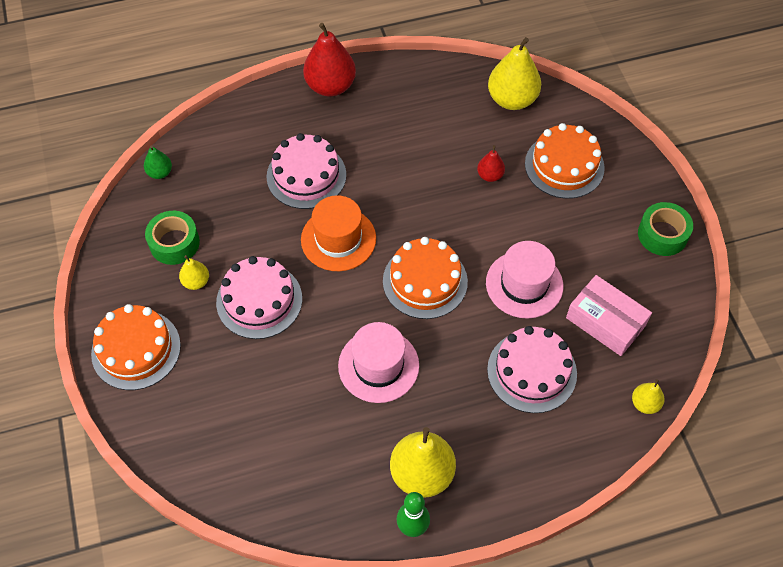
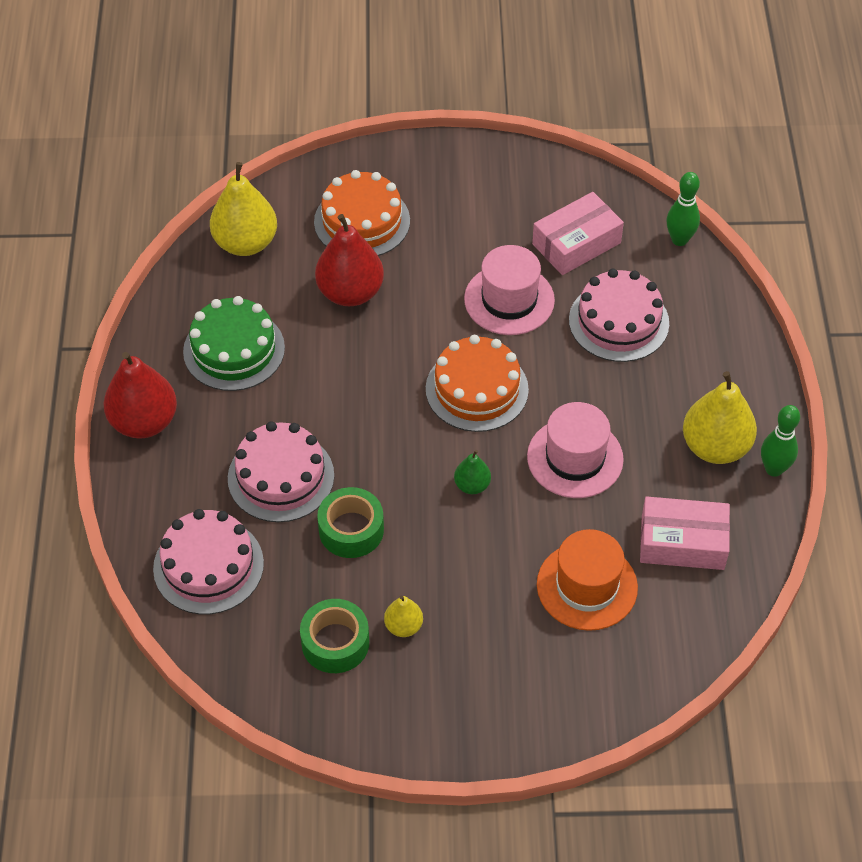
camera: 75 degrees left, 5 degrees down
orange cake [91,304,181,390] -> none
green pear [144,146,172,179] -> green pear moved to [454,450,491,494]
pink cake [216,256,302,339] -> pink cake moved to [153,509,264,615]
orange hat [301,195,376,271] -> orange hat moved to [537,529,638,631]
red pear [477,145,505,182] -> red pear [315,214,384,306], size x1.99
yellow pear [632,379,665,414] -> green bowling pin [666,172,700,246]
green tape [638,202,693,256] -> green tape moved to [317,487,384,558]
none -> green cake [183,296,285,391]
none -> pink box [640,496,730,570]

